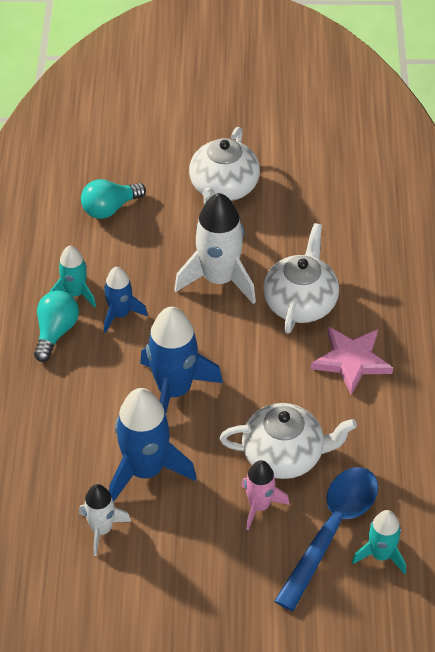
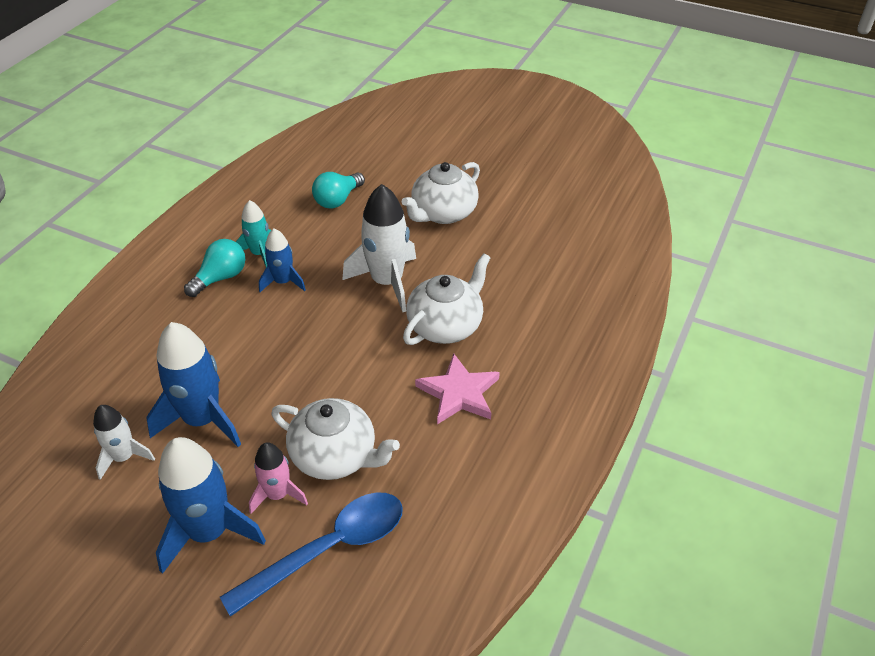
camera: 25 degrees right, 5 degrees down
turquoise light bulb [81,179,146,219] -> turquoise light bulb turned 45 degrees counterclockwise [312,172,365,209]
blue rocket [140,307,223,413] -> blue rocket moved to [156,437,266,574]
turquoise rocket [352,510,406,574] -> none

